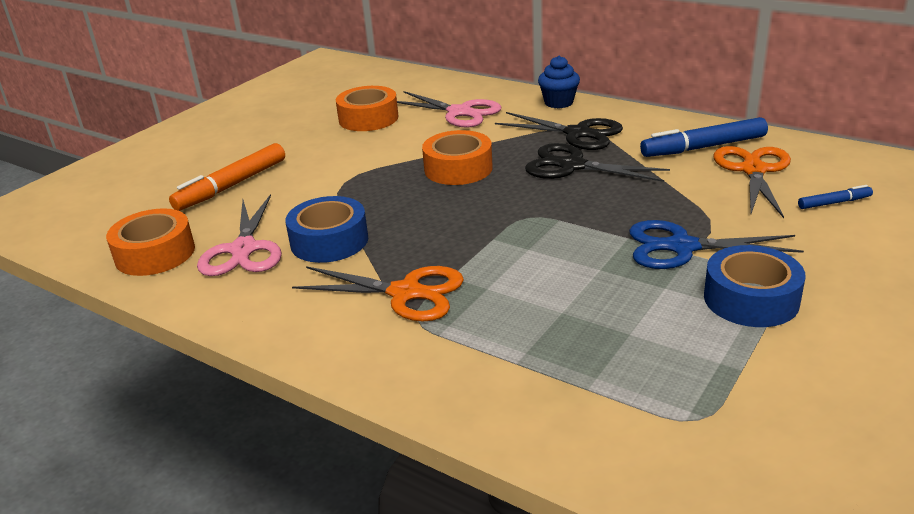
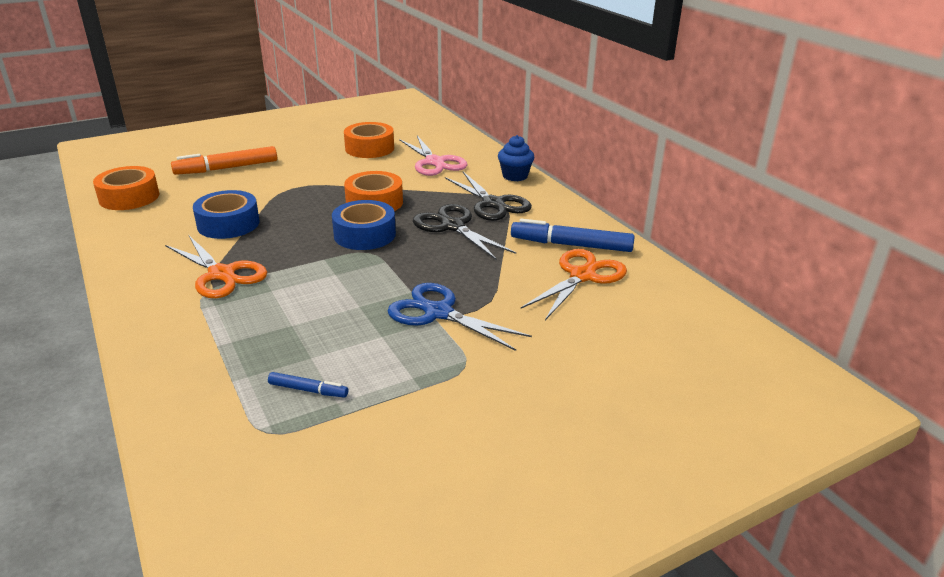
camera: 25 degrees right, 0 degrees up
pink scissors [197,194,282,276] -> none
blue tape [704,245,806,327] -> blue tape moved to [332,200,396,250]
blue marker [798,185,873,209] -> blue marker moved to [268,372,348,397]

